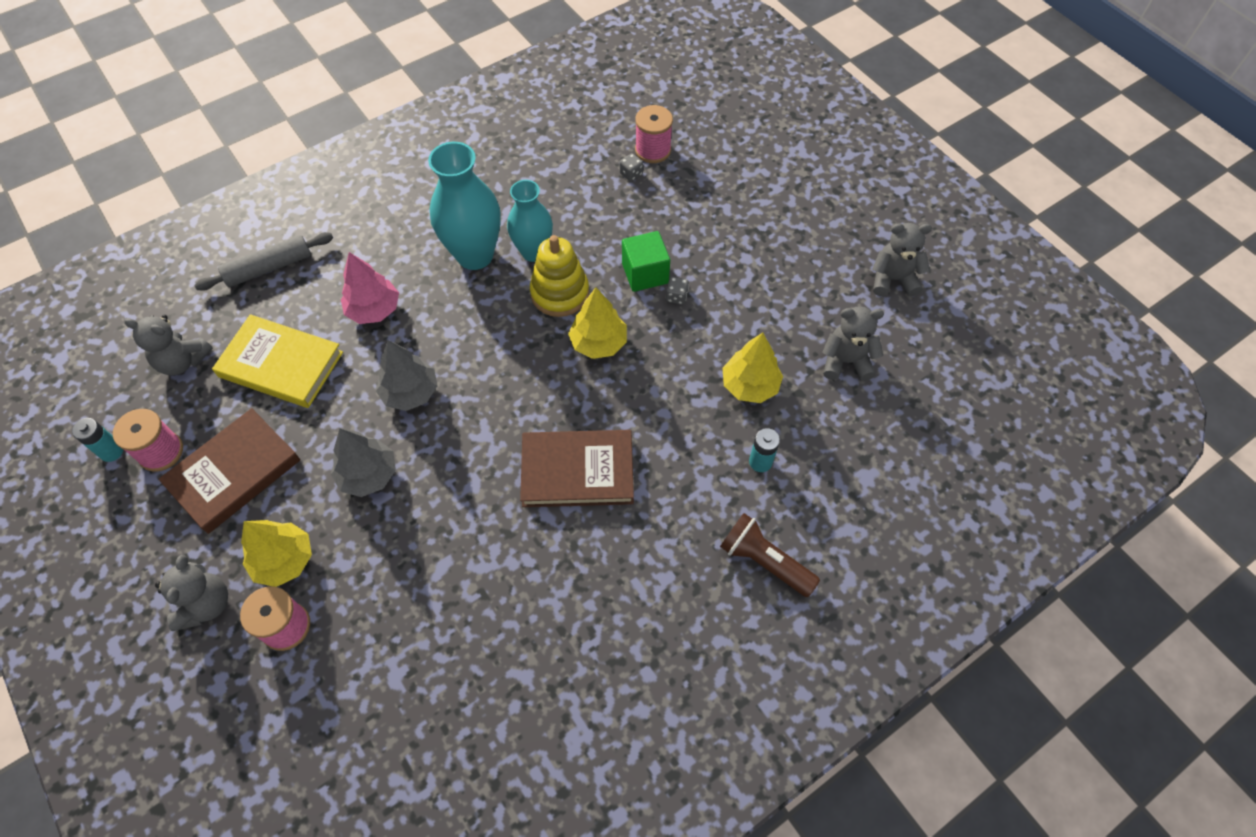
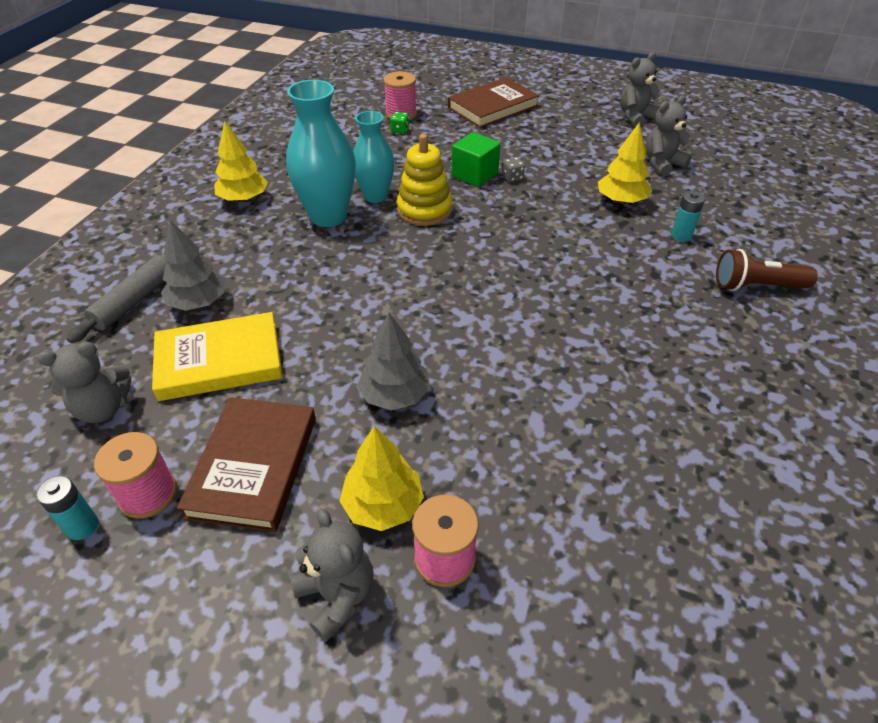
camera: 35 degrees left, 15 degrees down
pink tree [341,252,399,324] -> none
grey tree [376,340,438,411] -> grey tree moved to [161,220,226,311]
brown book [520,430,634,507] -> brown book moved to [448,77,540,128]
yellow tree [568,287,627,359] -> yellow tree moved to [214,121,268,202]
grey dice [620,153,643,182] -> green dice [390,112,410,134]

